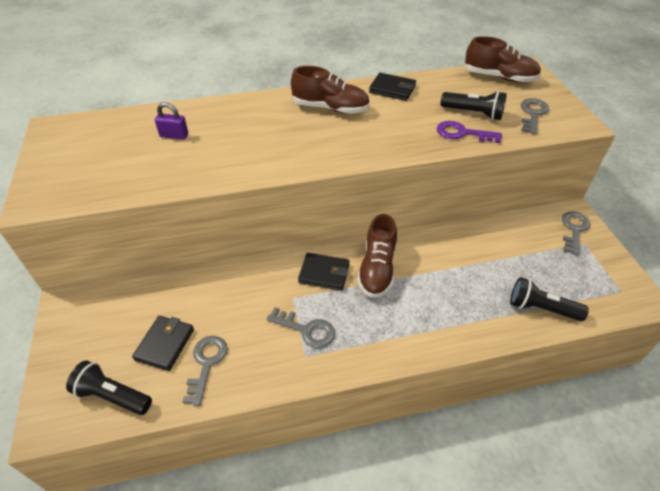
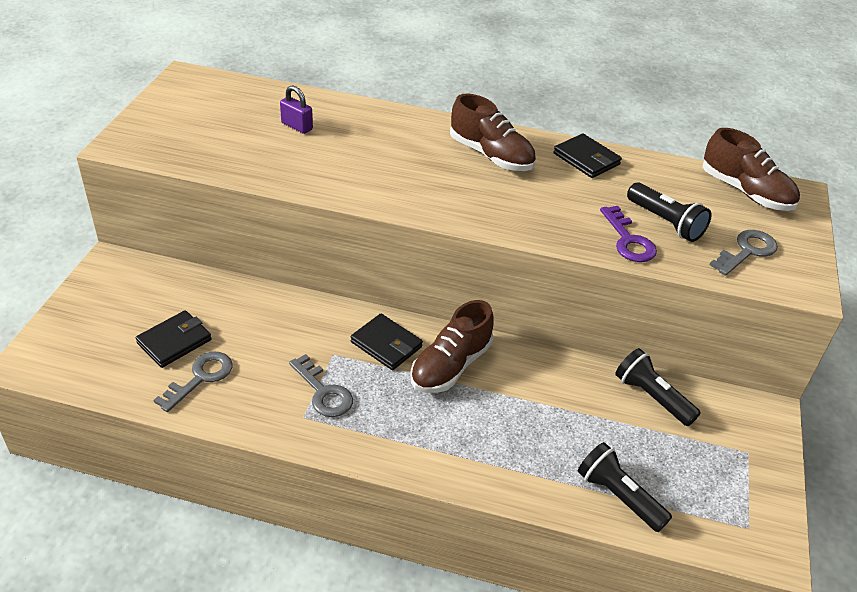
camera: 25 degrees right, 5 degrees down
black flashlight [66,360,152,415] -> black flashlight moved to [615,348,701,426]
purple key [437,121,502,143] -> purple key turned 150 degrees counterclockwise [600,206,657,262]
grey key [562,211,590,256] -> none

